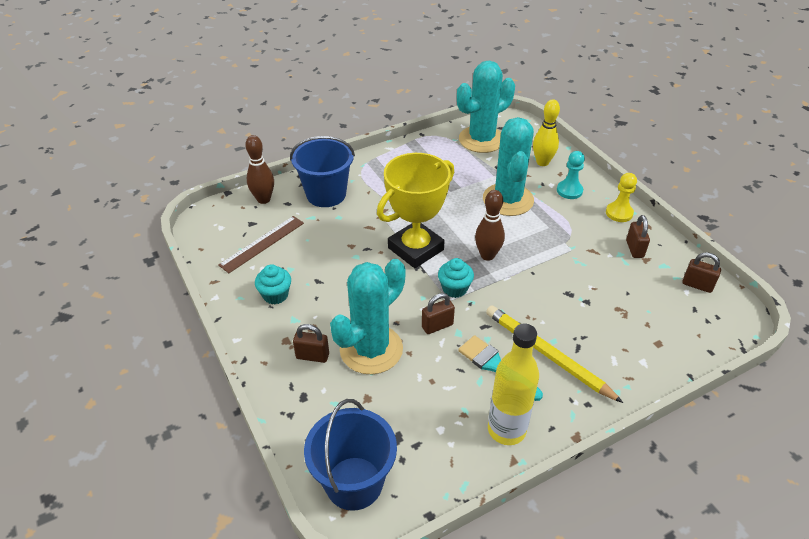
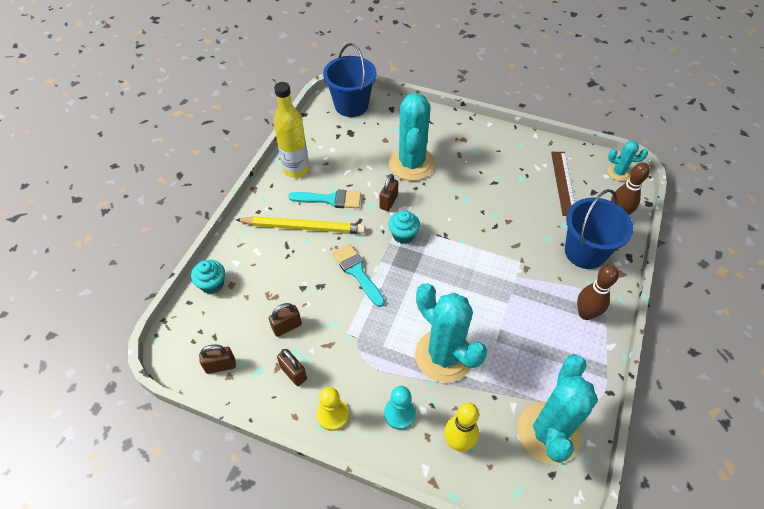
camera: 140 degrees right, 10 degrees up
turquoise cupcake [255,264,291,304] -> turquoise cupcake moved to [191,260,225,294]
brown padlock [293,324,329,363] -> brown padlock moved to [269,303,302,337]
yellow trophy [377,153,454,268] -> none
brown bowling pin [475,190,505,261] -> brown bowling pin moved to [577,265,619,320]
none -> turquoise brush [332,244,385,307]
none -> turquoise cactus [607,140,648,181]

